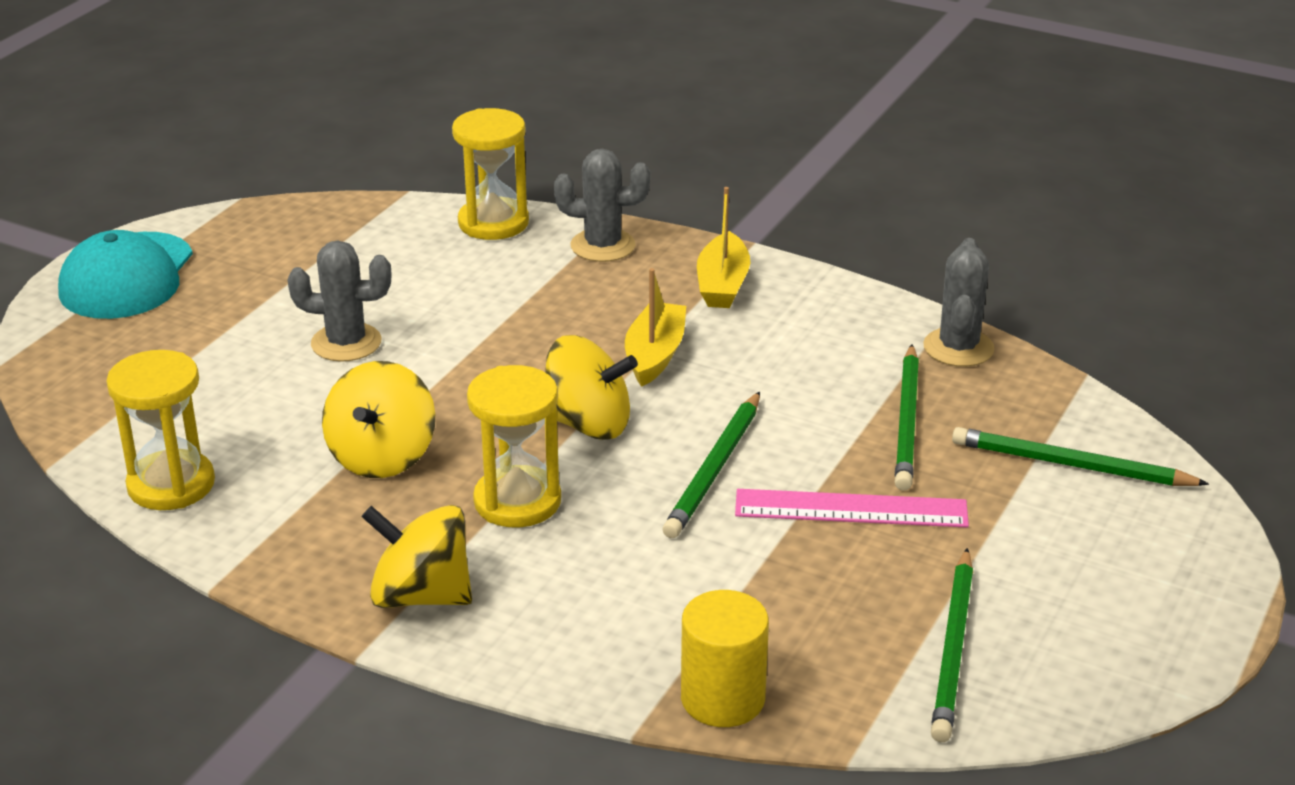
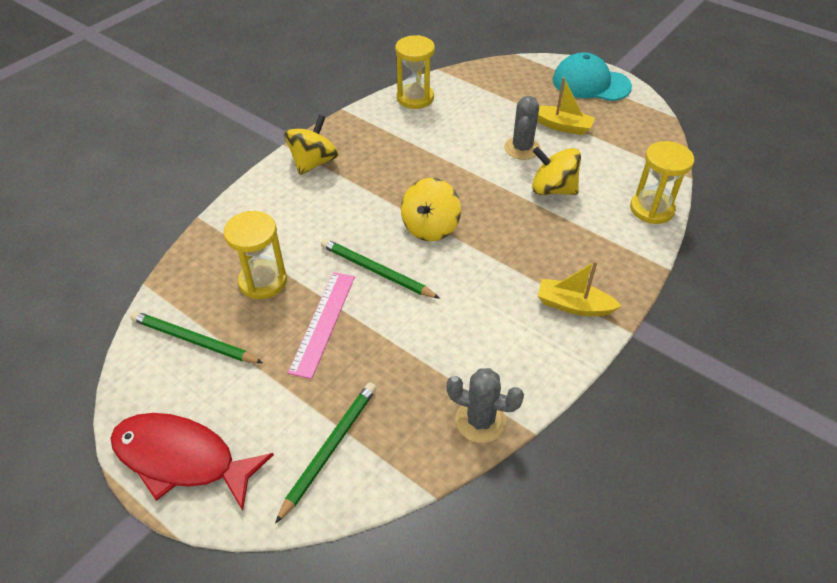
camera: 100 degrees right, 15 degrees up
yellow spinning top [322,361,435,478] -> yellow spinning top moved to [532,147,581,195]
yellow hourglass [467,365,561,528] -> yellow hourglass moved to [223,211,287,299]
grey cactus [554,149,650,262] -> none
yellow boat [625,268,686,387] -> yellow boat moved to [537,77,595,135]
yellow cylinder [681,590,769,727] -> none
green pencil [895,344,919,491] -> none
none -> red fish [110,413,274,511]

